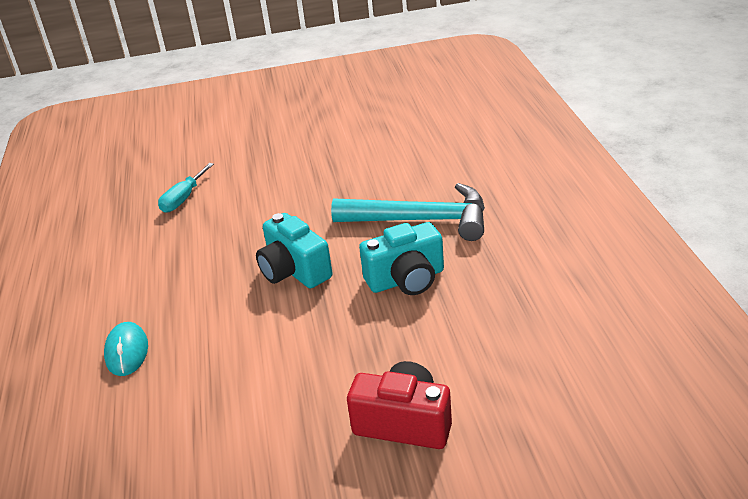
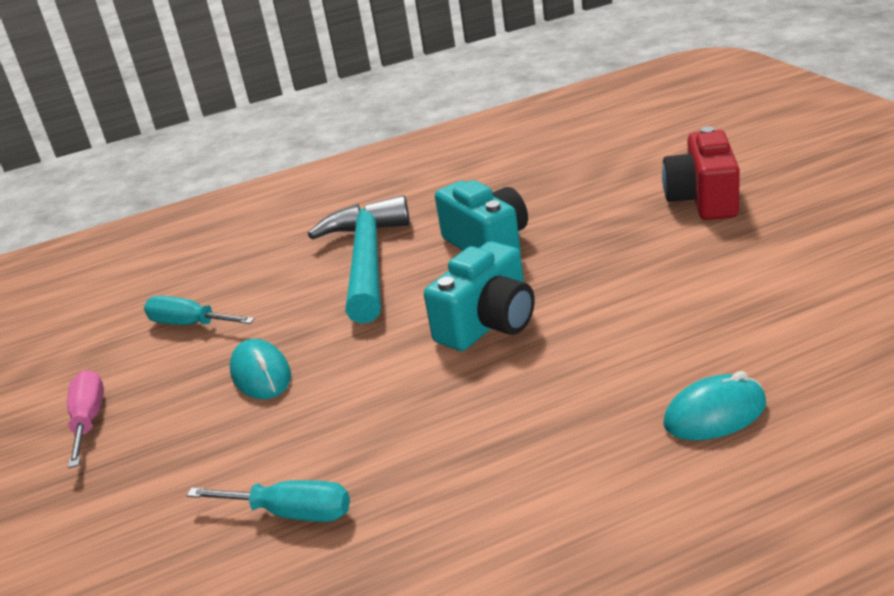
camera: 100 degrees left, 5 degrees down
none -> pink screwdriver [67,370,104,468]
none -> turquoise screwdriver [144,296,255,325]
none -> turquoise mouse [230,339,291,399]

